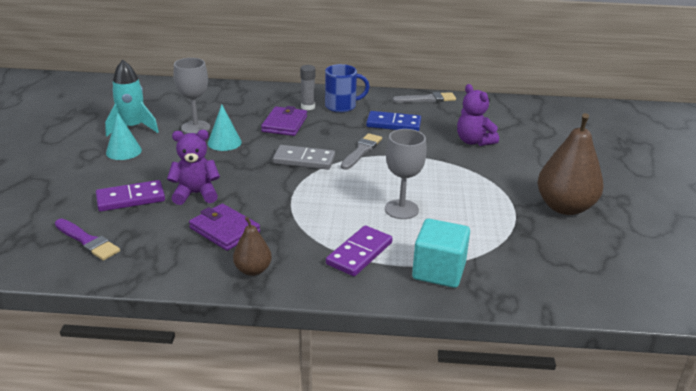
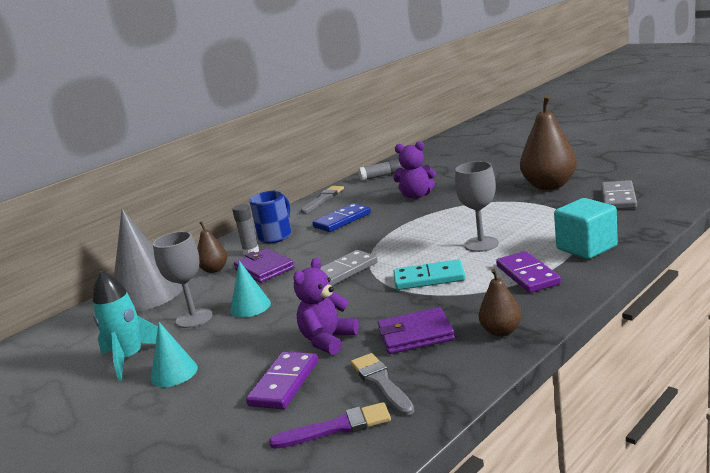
camera: 45 degrees left, 10 degrees down
grey brush [341,133,382,170] -> grey brush moved to [351,353,414,416]
none -> grey cone [114,209,183,312]
none -> brown pear [197,221,227,273]
none -> grey glue stick [358,159,401,181]
none -> turquoise domino [393,259,465,290]
none -> grey domino [601,180,637,209]

